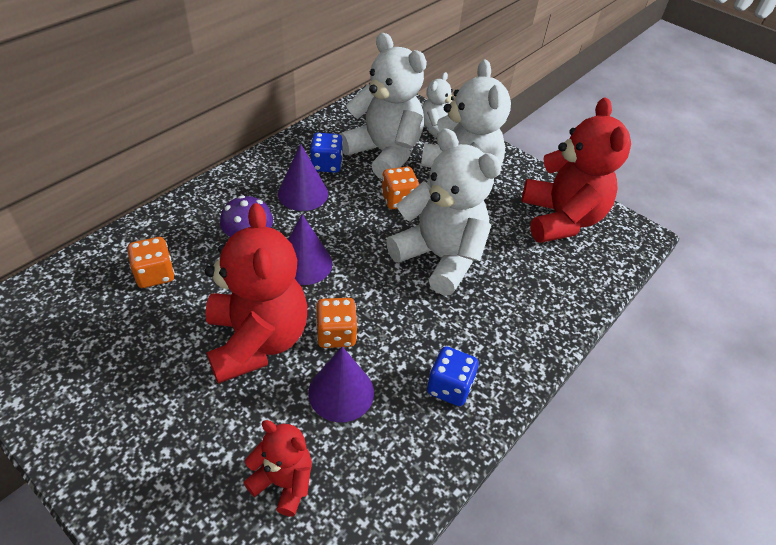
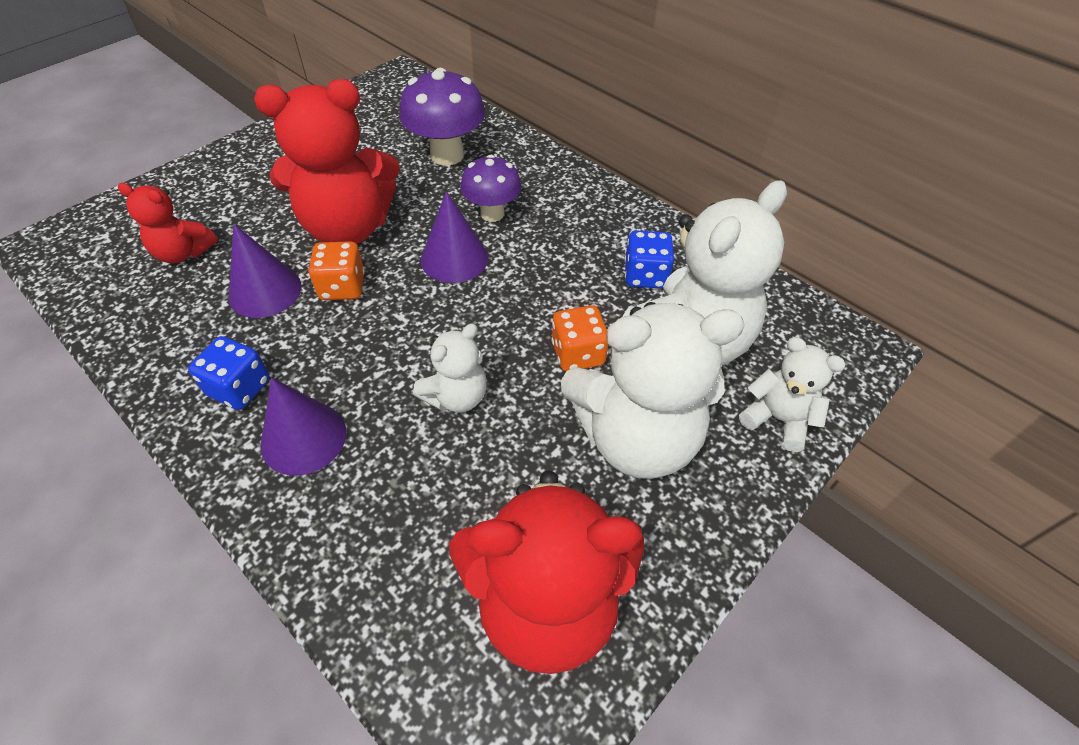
camera: 95 degrees right, 5 degrees up
orange dice [127,237,174,288] -> purple mushroom [399,68,485,165]
red teddy bear [243,420,312,516] -> red teddy bear turned 75 degrees clockwise [118,183,218,264]
purple cone [278,144,328,211] -> purple cone moved to [261,378,346,476]
white teddy bear [386,128,502,295] -> white teddy bear [413,323,487,412], size x0.52

